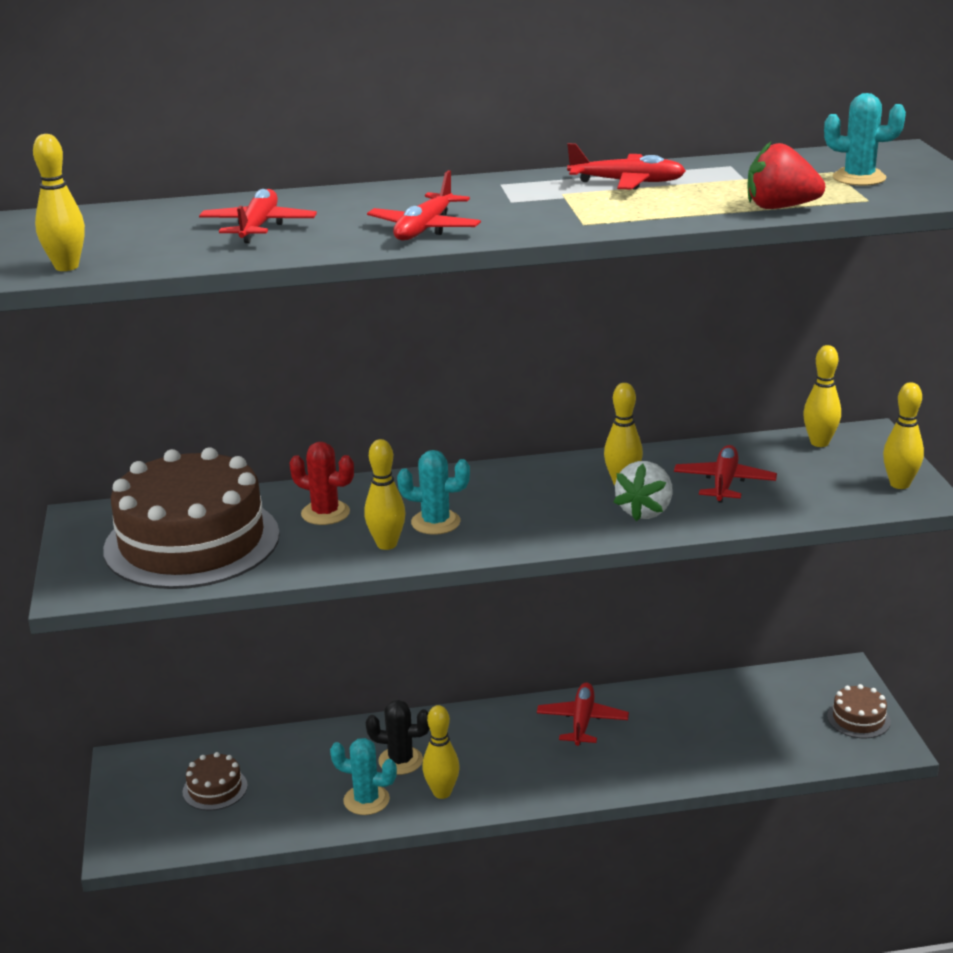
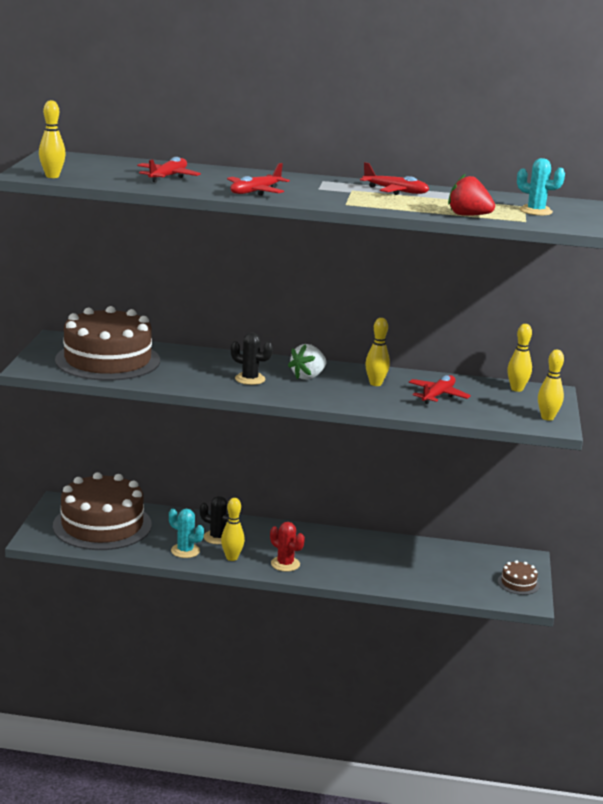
camera: 15 degrees right, 5 degrees down
brown cake [182,752,248,811] -> brown cake [53,472,152,550], size x2.45
red cactus [289,442,354,525] -> red cactus moved to [270,522,305,572]
yellow bowling pin [364,439,405,550] -> none
turquoise cactus [397,450,470,535] -> black cactus [231,333,273,385]
red plane [537,683,629,746] -> none
white strawberry [614,461,673,521] -> white strawberry moved to [288,344,326,380]

